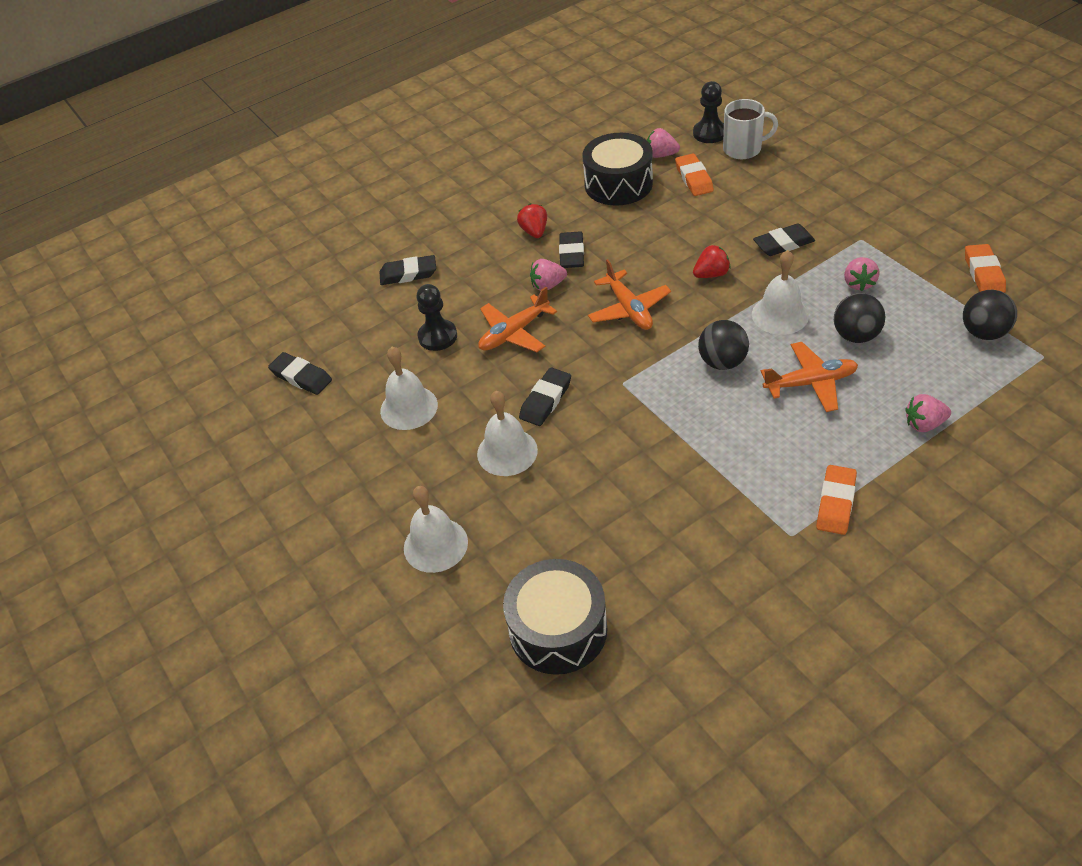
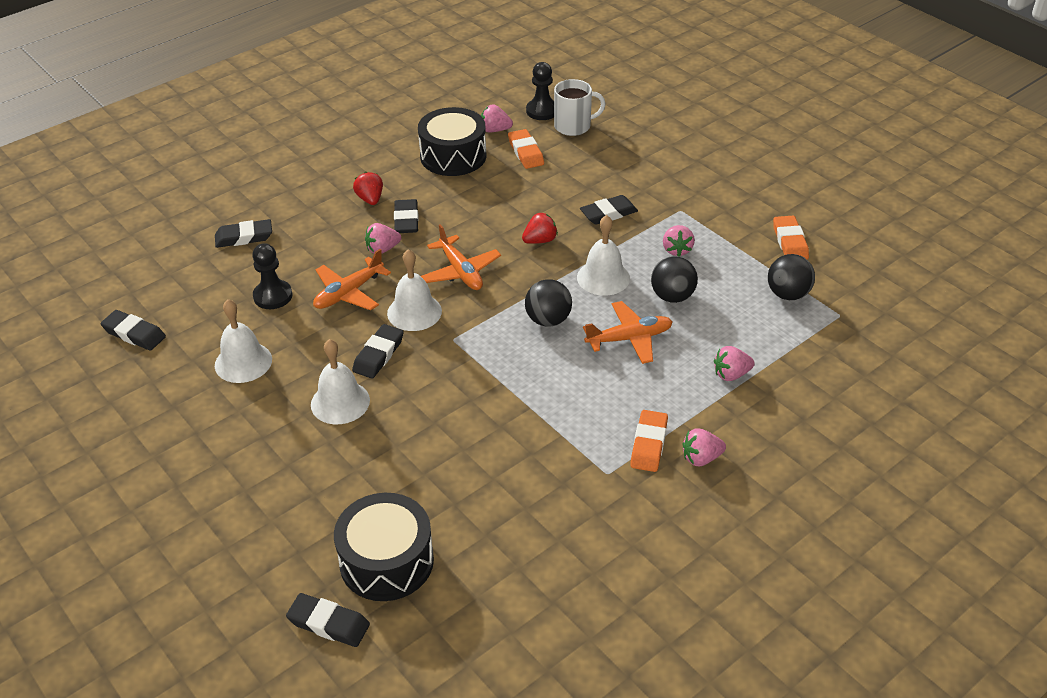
camera: 10 degrees left, 5 degrees down
white bell [404,486,468,573] -> white bell moved to [387,249,442,331]
none -> black eraser [286,593,370,647]
none -> pink strawberry [682,429,726,466]

